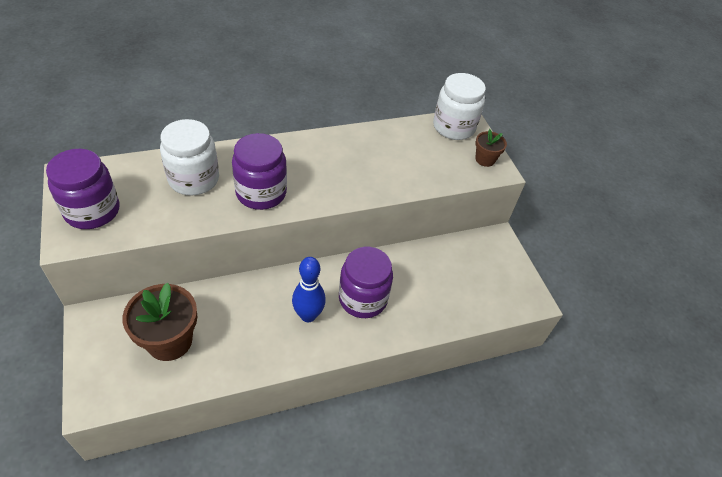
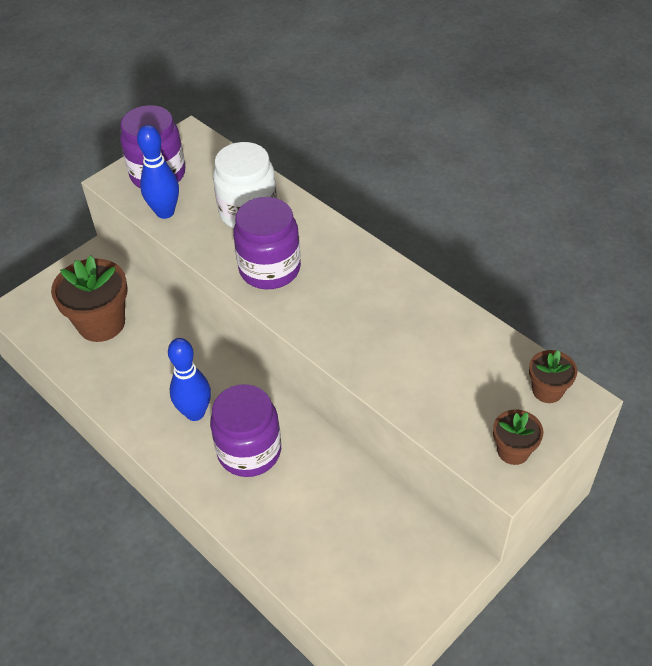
camera: 70 degrees right, 0 degrees up
white jar [433,73,486,140] -> brown flower pot [529,350,577,403]
none -> blue bowling pin [137,125,179,219]

